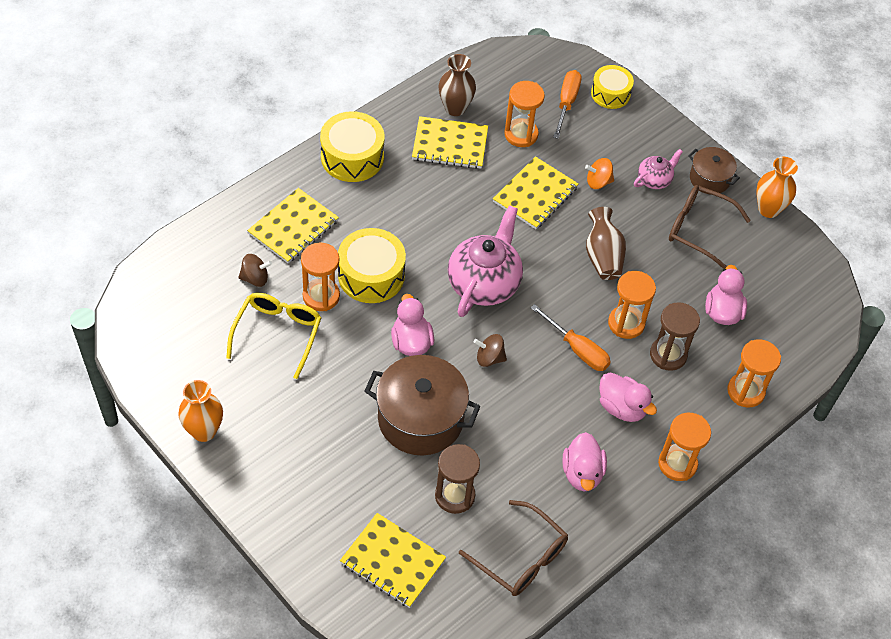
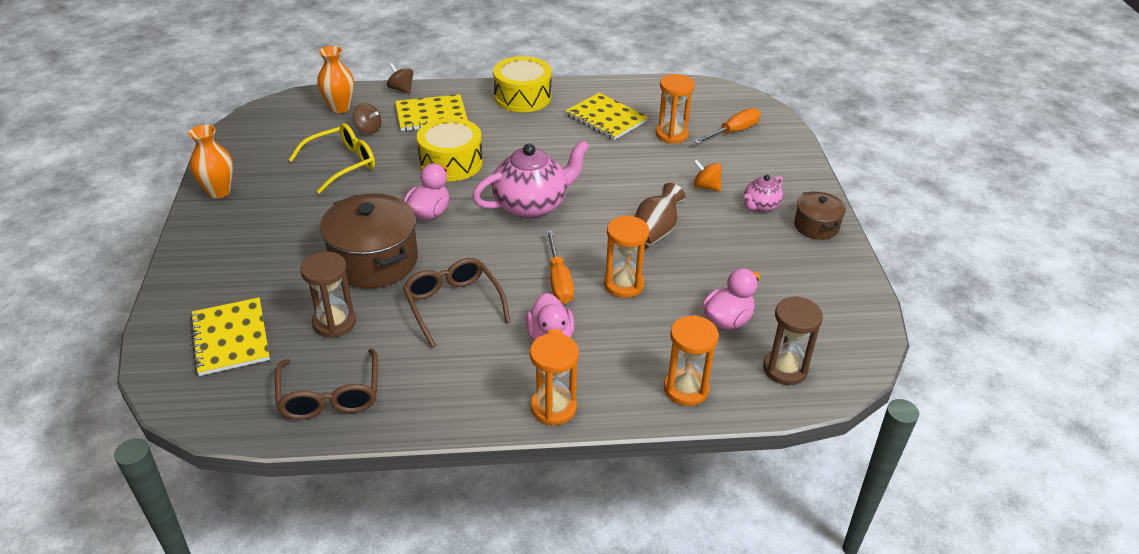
camera: 40 degrees right, 15 degrees down
orange hourglass [301,243,340,311] -> none
brown vase [438,54,476,116] -> none
brown spinning top [474,334,507,367] -> brown spinning top moved to [387,63,413,94]
yellow notebook [493,156,579,229] -> none
pink duck [562,432,607,491] -> none
yellow drum [591,65,634,109] -> none
pink teapot [634,149,683,189] -> pink teapot turned 135 degrees clockwise [744,175,783,212]
brown hourglass [650,302,700,371] -> brown hourglass moved to [763,296,823,385]
brown glasses [669,185,751,269] -> brown glasses moved to [403,258,510,348]
orange vase [756,157,798,218] -> orange vase moved to [317,46,354,113]

